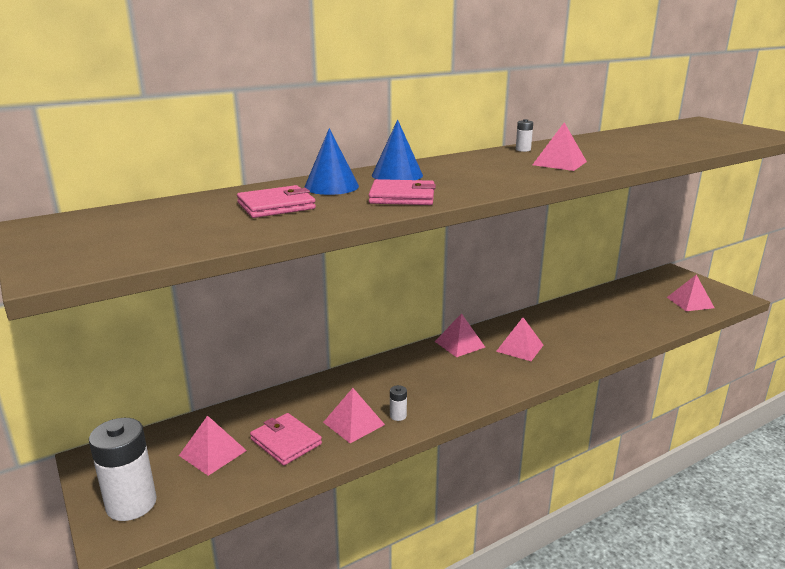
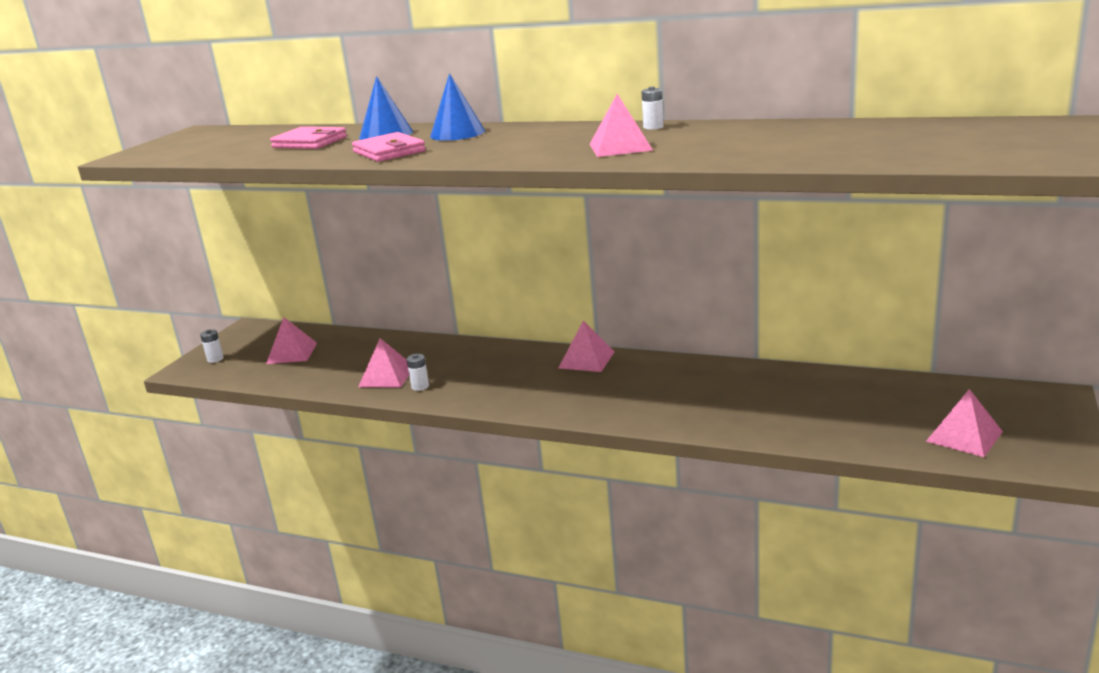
camera: 55 degrees right, 0 degrees up
white battery [89,418,157,521] -> white battery [200,329,224,363], size x0.42
pink wallet [250,413,322,466] -> none
pink pyramid [496,317,543,361] -> none

